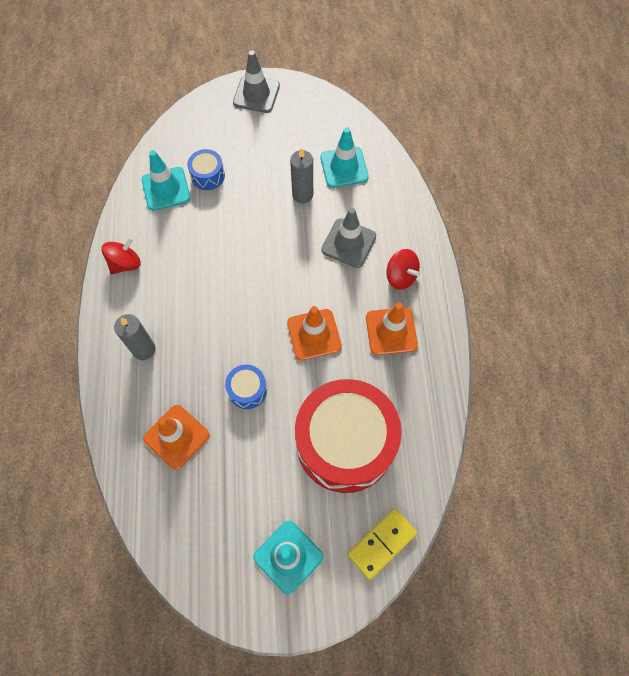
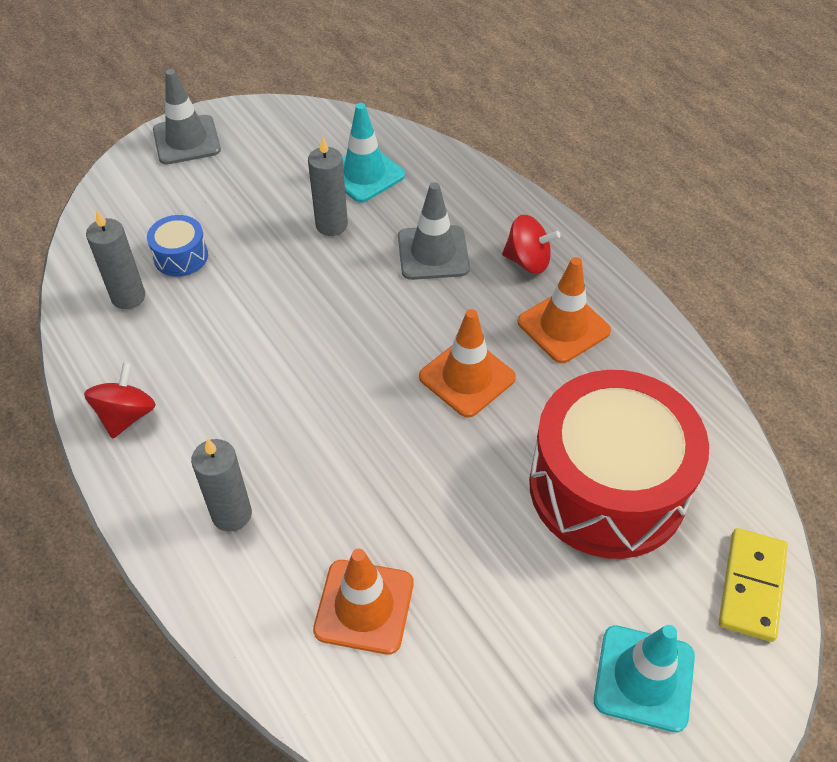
camera: 30 degrees left, 15 degrees down
turquoise traffic cone [142,150,191,211] -> grey candle [86,211,145,309]
blue drum [225,365,267,409] -> none

